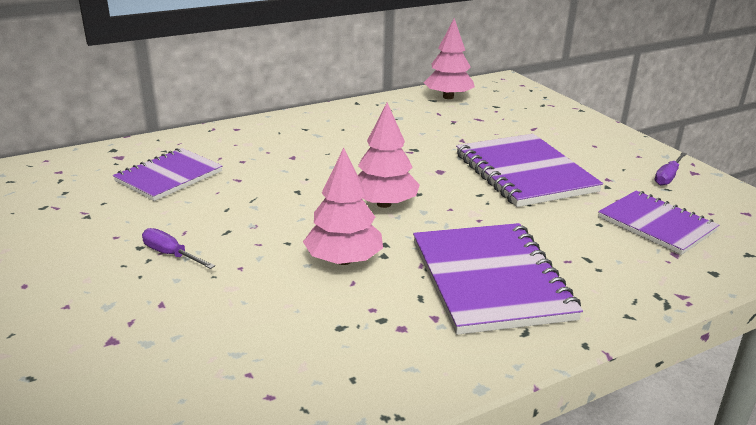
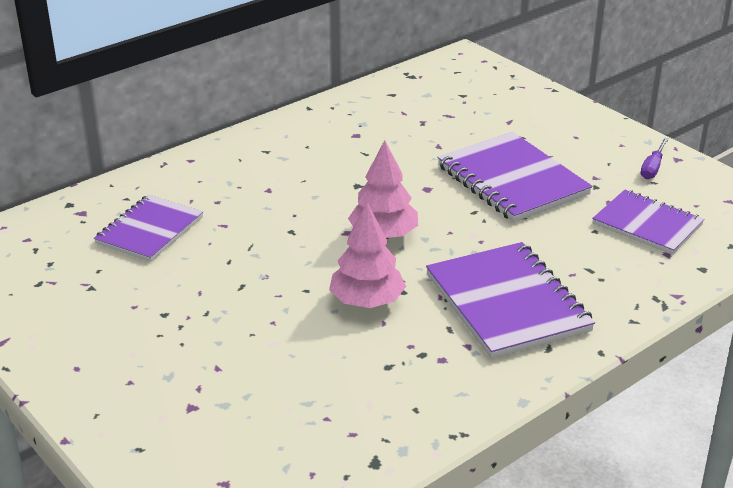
camera: 10 degrees left, 5 degrees up
purple screwdriver [142,228,215,269] -> none
pink tree [424,18,475,99] -> none

